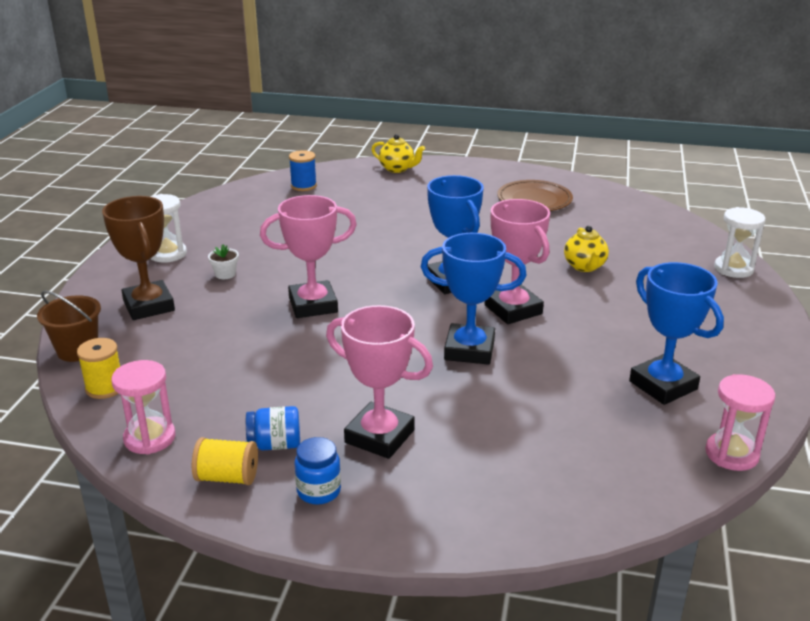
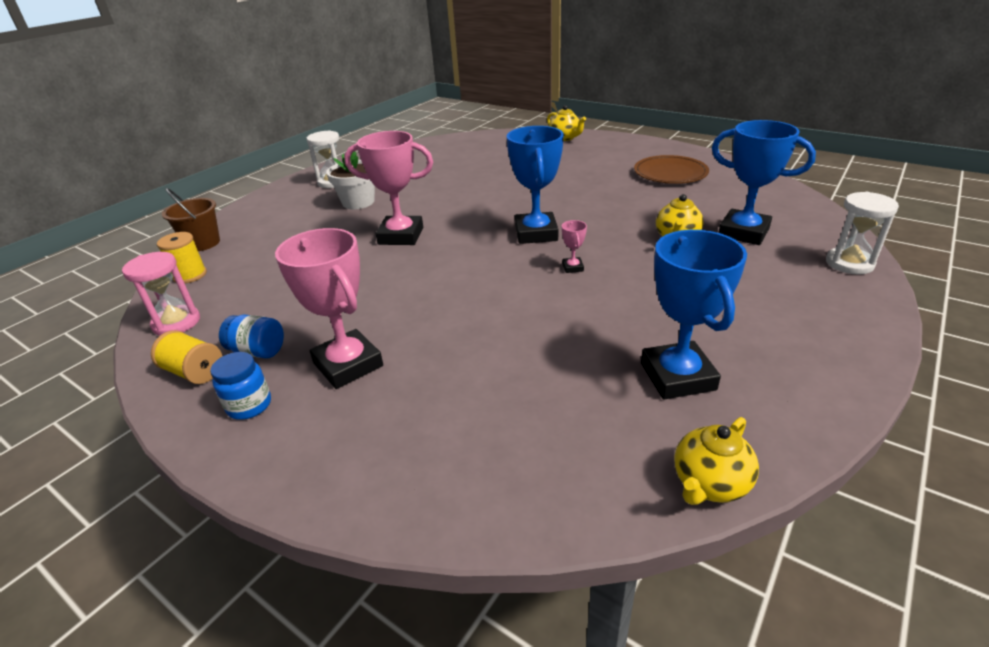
camera: 25 degrees right, 5 degrees up
brown trophy [102,196,175,320] -> none
white flower pot [208,244,239,279] -> white flower pot [326,151,375,209], size x1.89
blue spool [289,150,317,191] -> none
blue trophy [421,233,526,365] -> blue trophy moved to [712,120,816,245]
pink trophy [485,199,550,324] -> pink trophy [562,220,587,273], size x0.42
pink hourglass [705,374,775,471] -> yellow teapot [674,417,759,505]

